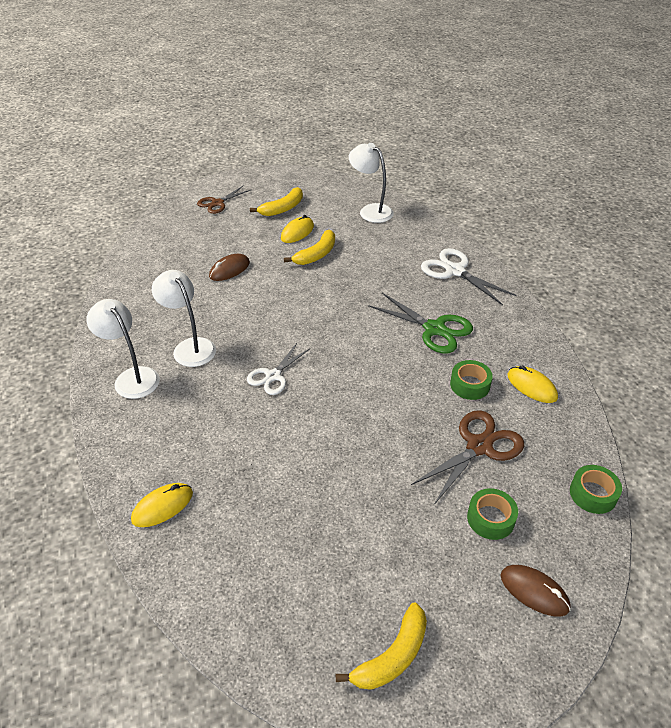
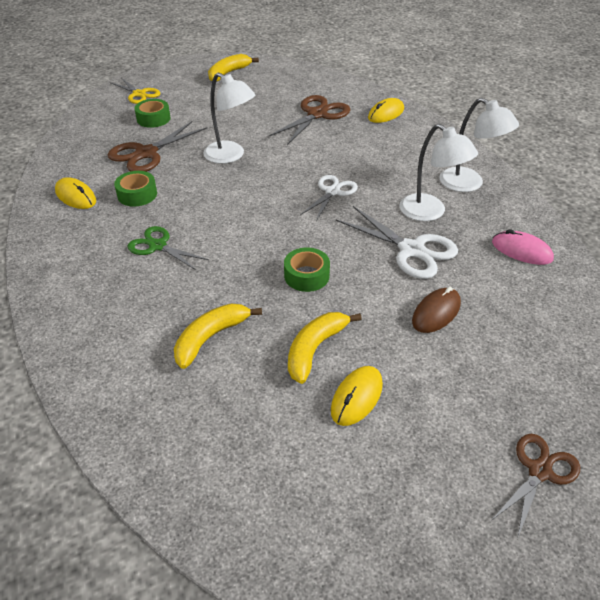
camera: 175 degrees right, 0 degrees up
yellow banana [250,187,303,216] -> yellow banana moved to [174,304,262,369]
white lamp [349,143,394,223] -> white lamp moved to [203,72,255,164]
green scissors [368,293,473,354] -> green scissors [127,226,209,270], size x0.66
white scissors [421,248,517,305] -> white scissors moved to [336,206,458,279]
brown mouse [501,565,571,617] -> yellow scissors [110,78,160,104]
green tape [570,465,622,514] -> green tape moved to [284,248,330,292]
none -> brown scissors [268,95,350,145]
none -> pink mouse [492,229,554,265]

